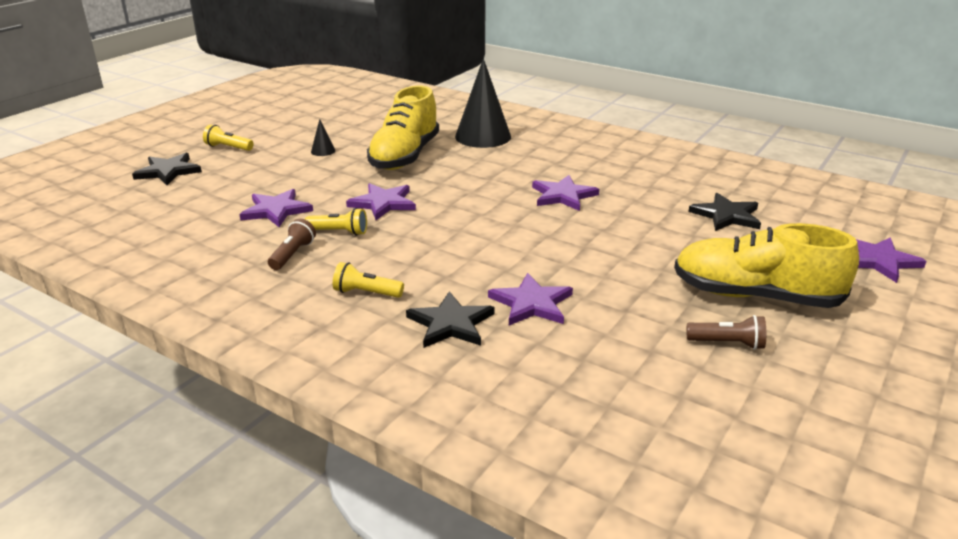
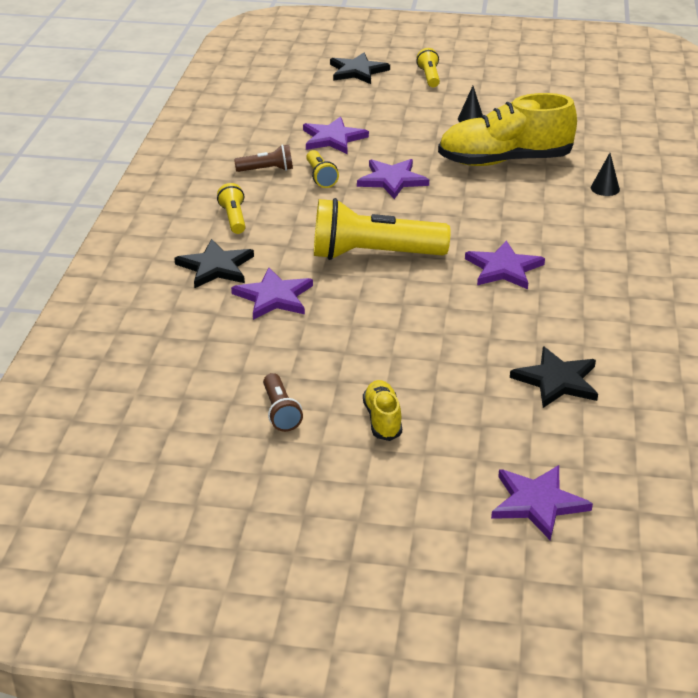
camera: 65 degrees right, 5 degrees up
black cone [455,58,511,148] -> black cone [591,153,620,196], size x0.41
yellow shoe [674,223,859,308] -> yellow shoe [363,380,402,441], size x0.46
none -> yellow flashlight [314,198,451,260]

